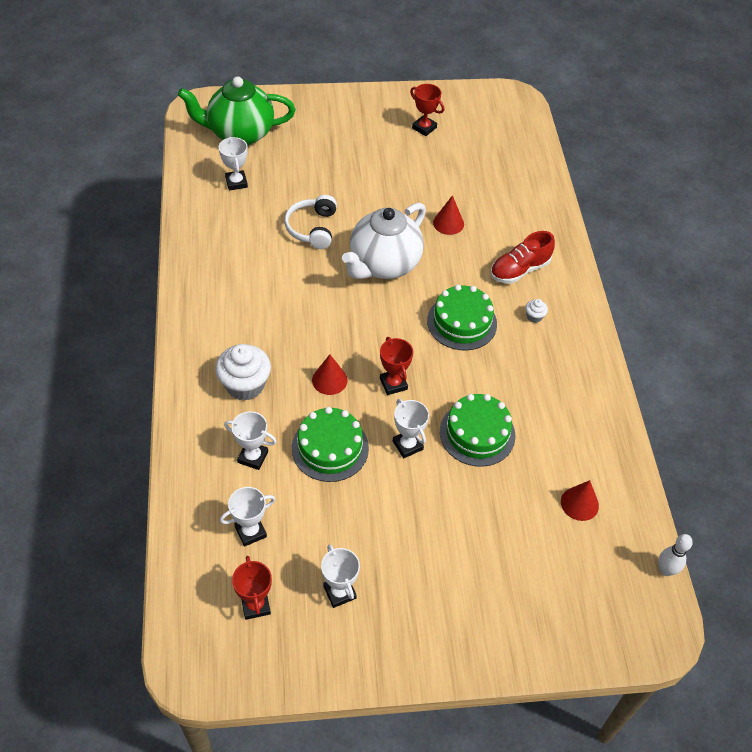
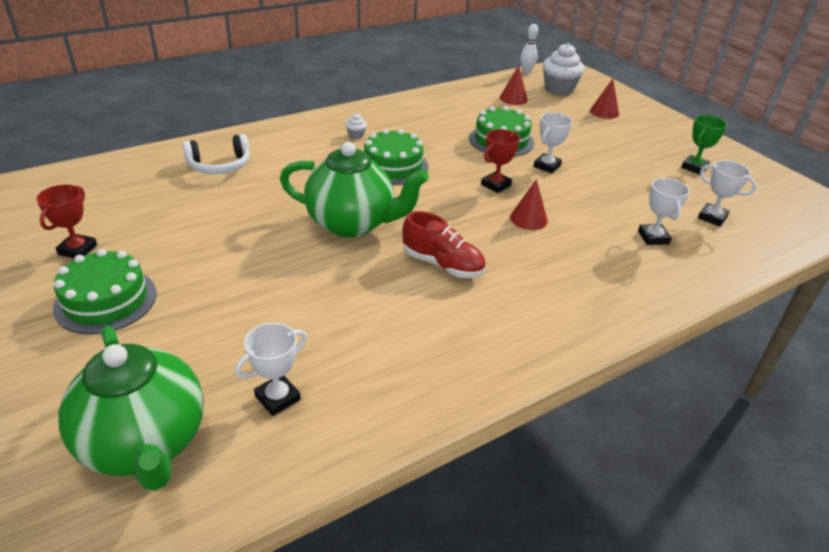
camera: 115 degrees left, 15 degrees down
white cupcake [215,344,271,401] -> white cupcake moved to [543,43,584,95]
red trophy [232,556,272,620] -> none
white headphones [284,195,337,249] -> white headphones moved to [183,134,250,175]
green cake [292,407,369,482] -> green cake moved to [53,249,157,334]
white trophy [321,544,360,608] -> green trophy [681,115,727,175]
white teapot [342,203,426,279] -> green teapot [280,142,429,238]
red cone [433,195,464,235] -> red cone moved to [590,79,619,119]
red shoe [490,231,555,284] -> red shoe moved to [402,211,486,278]

